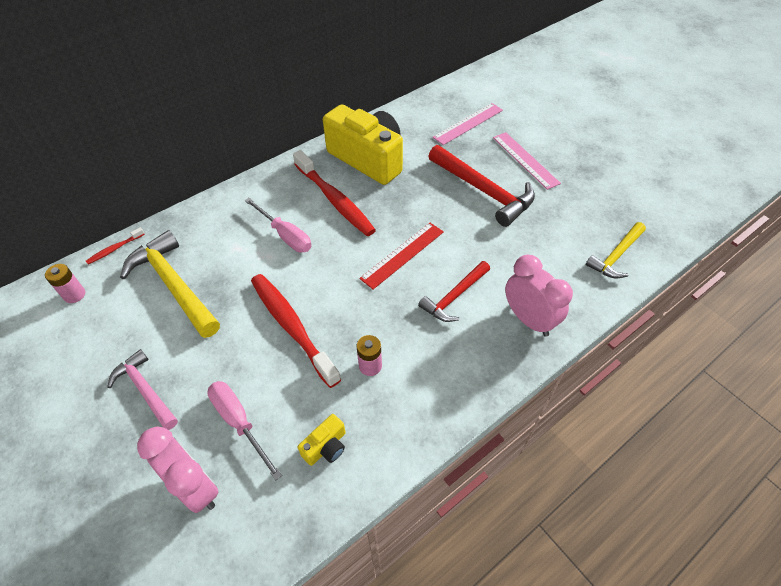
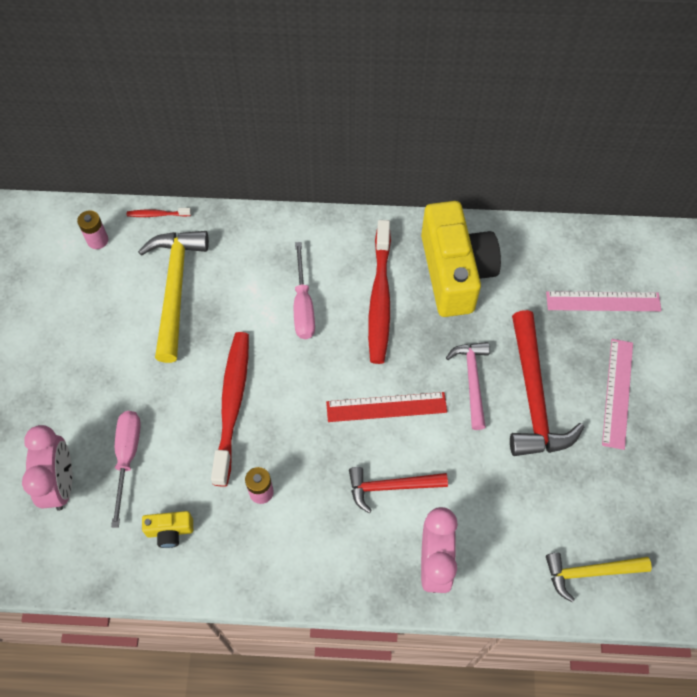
camera: 40 degrees right, 10 degrees up
pink hammer [107,349,178,430] -> pink hammer moved to [446,342,490,430]

